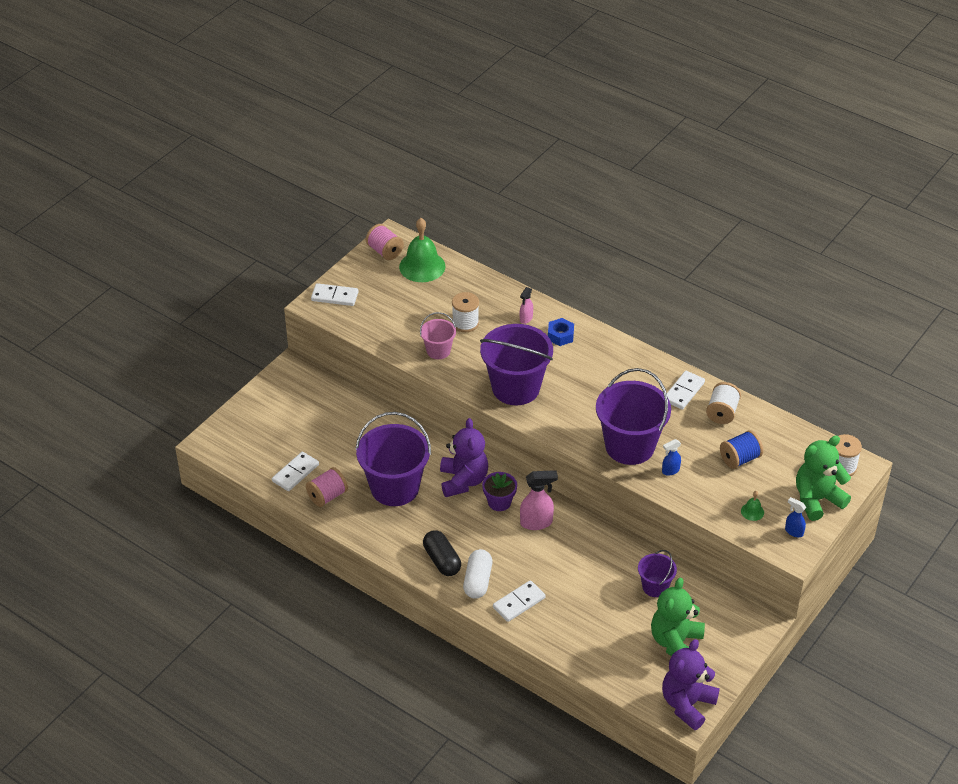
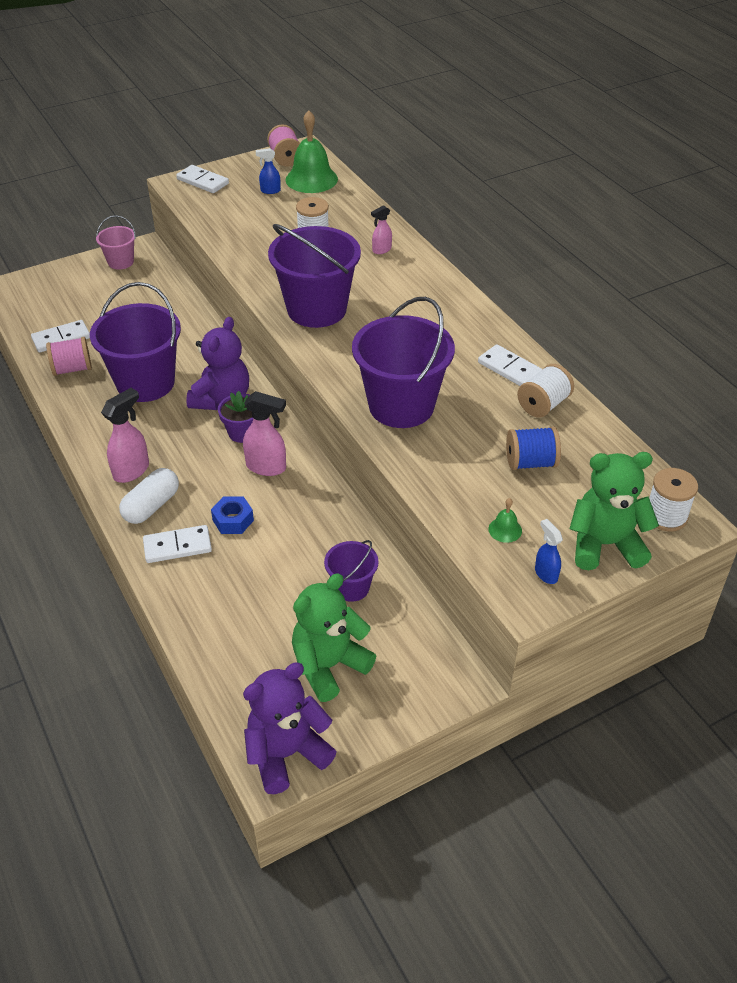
camera: 25 degrees right, 0 degrees up
pink bucket [420,312,456,359] -> pink bucket moved to [96,215,136,269]
black capsule [423,530,461,576] -> pink spray bottle [101,388,149,483]
blue nut [548,318,574,346] -> blue nut moved to [211,497,254,534]
blue spray bottle [662,439,681,476] -> blue spray bottle moved to [256,148,281,194]
white domino [667,371,705,410] -> white domino turned 75 degrees clockwise [478,344,543,386]

